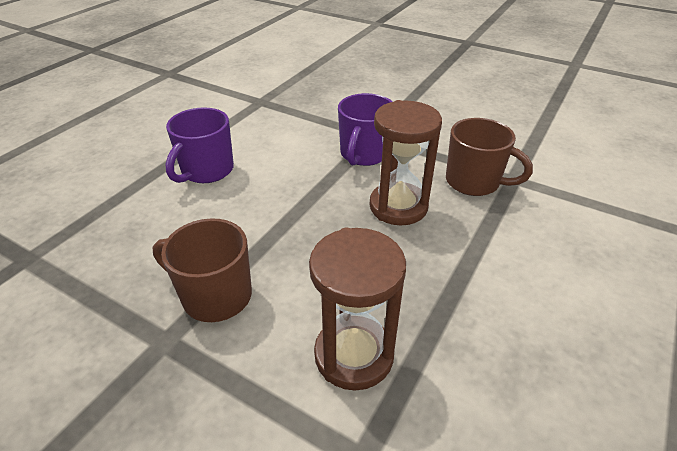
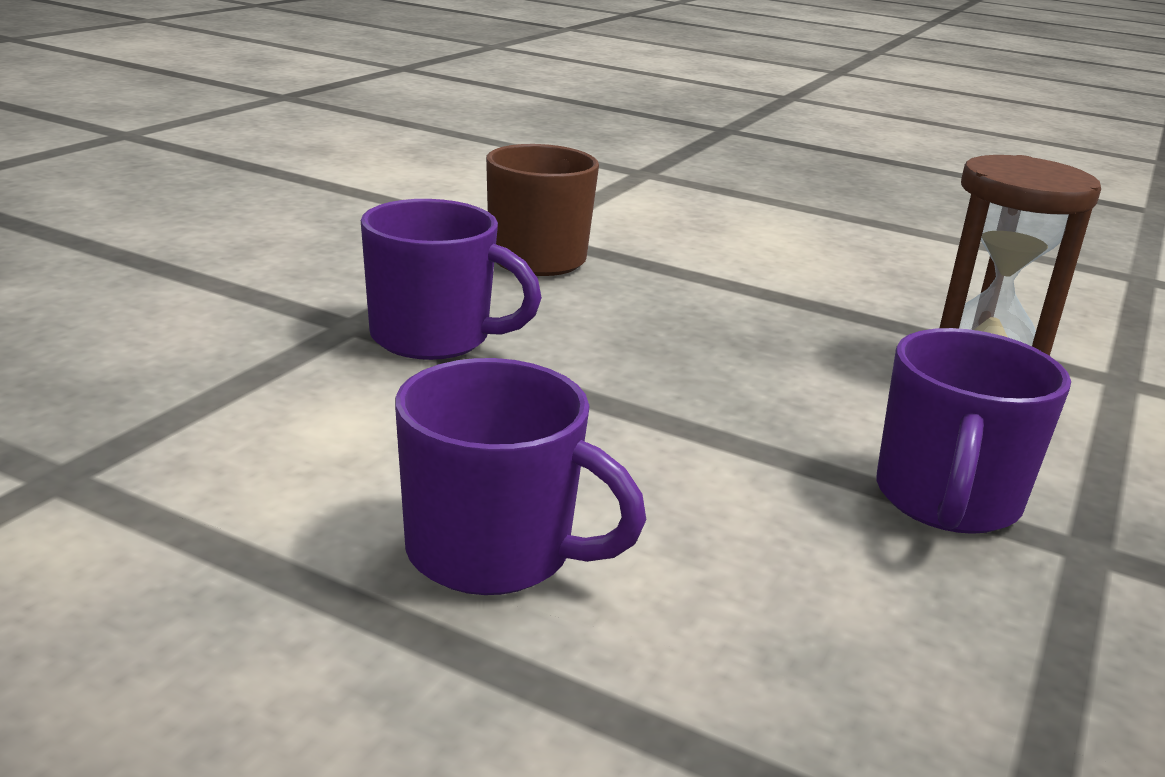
camera: 95 degrees left, 15 degrees down
brown mug [153,218,252,322] -> purple mug [877,328,1071,534]
brown hourglass [369,100,442,225] -> none

